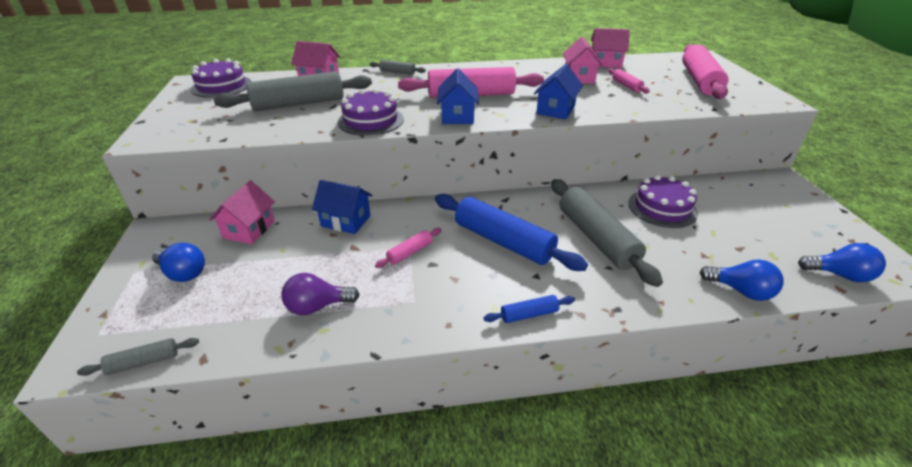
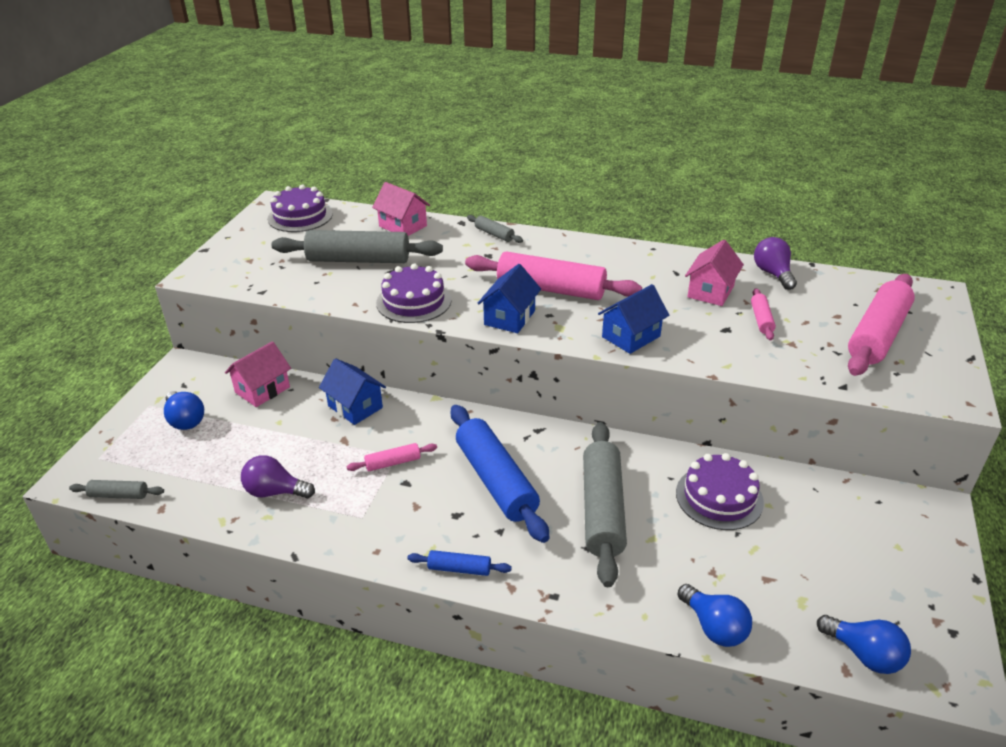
camera: 25 degrees right, 0 degrees up
pink house [591,28,630,68] -> purple light bulb [754,237,797,290]

